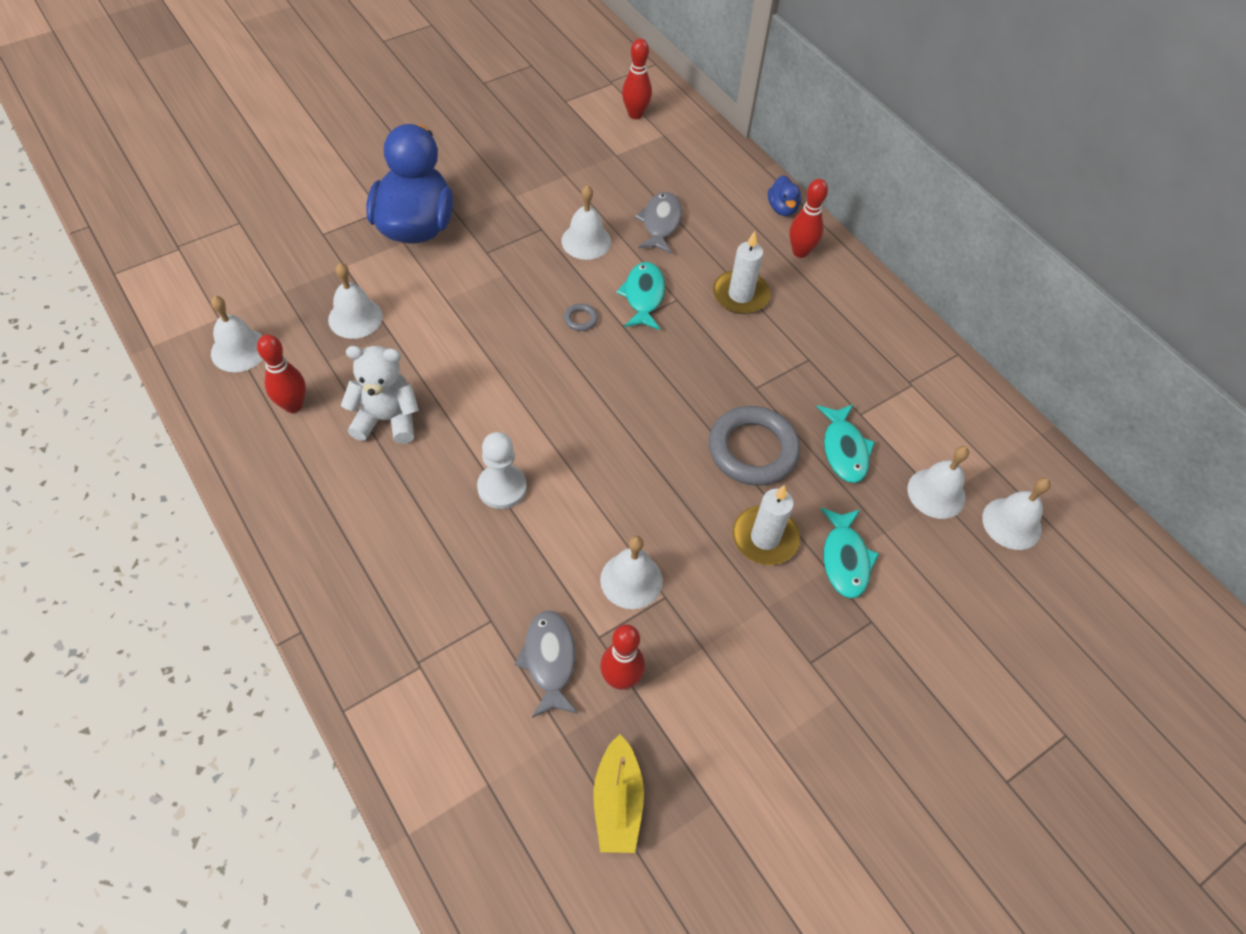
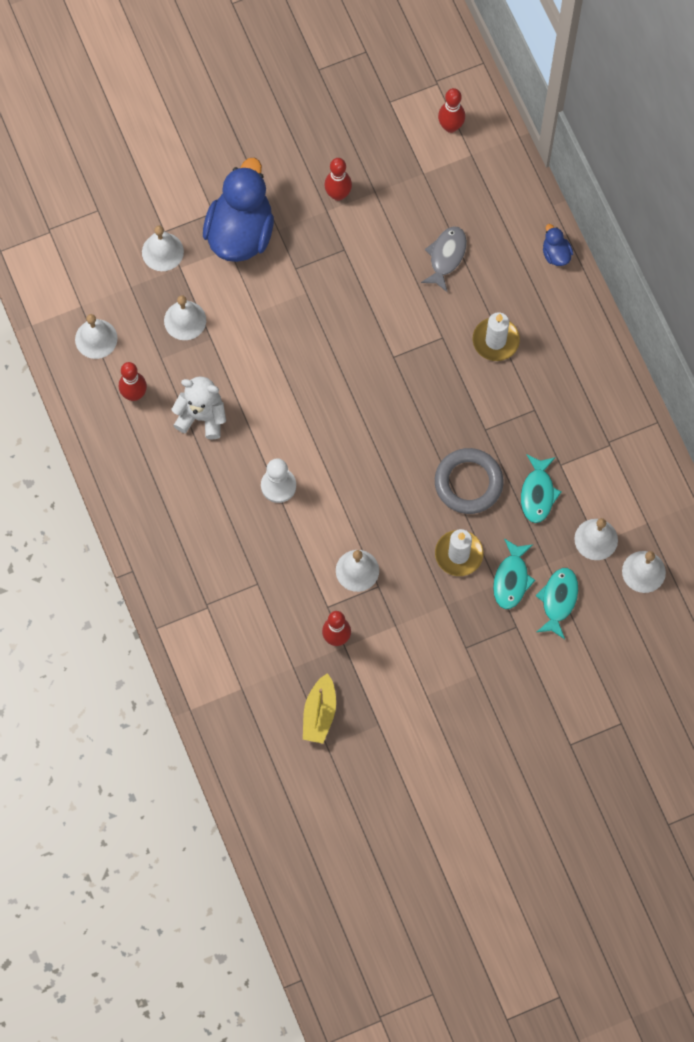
camera: 15 degrees right, 15 degrees up
grey fish [514,610,578,718] -> none
white bell [561,185,611,260] -> white bell moved to [142,226,184,271]
grey ring [564,304,598,331] -> none
turquoise fish [616,262,665,330] -> turquoise fish moved to [536,568,578,639]
blue duck [768,175,801,216] -> blue duck turned 150 degrees clockwise [543,224,573,266]
red bowling pin [789,179,828,258] -> red bowling pin moved to [324,158,352,201]

